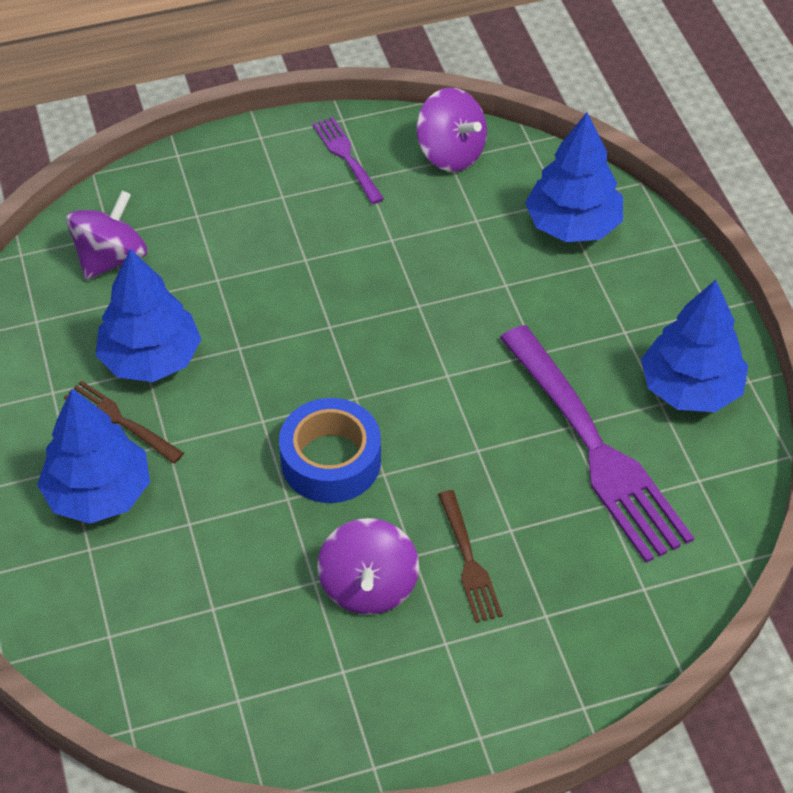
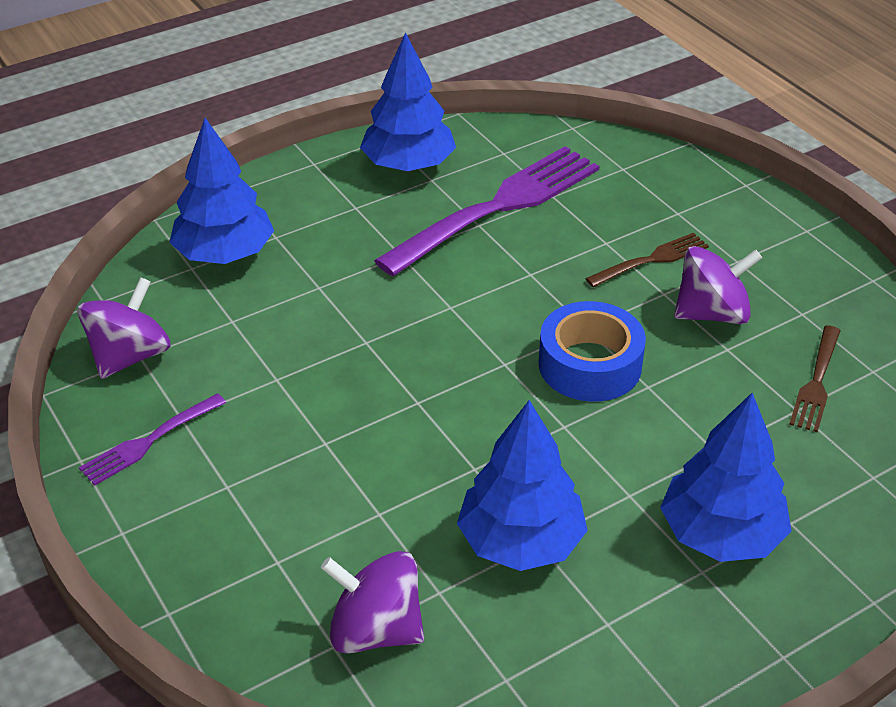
camera: 105 degrees left, 10 degrees down
brown fork [64,380,184,464] -> brown fork moved to [789,325,841,432]

